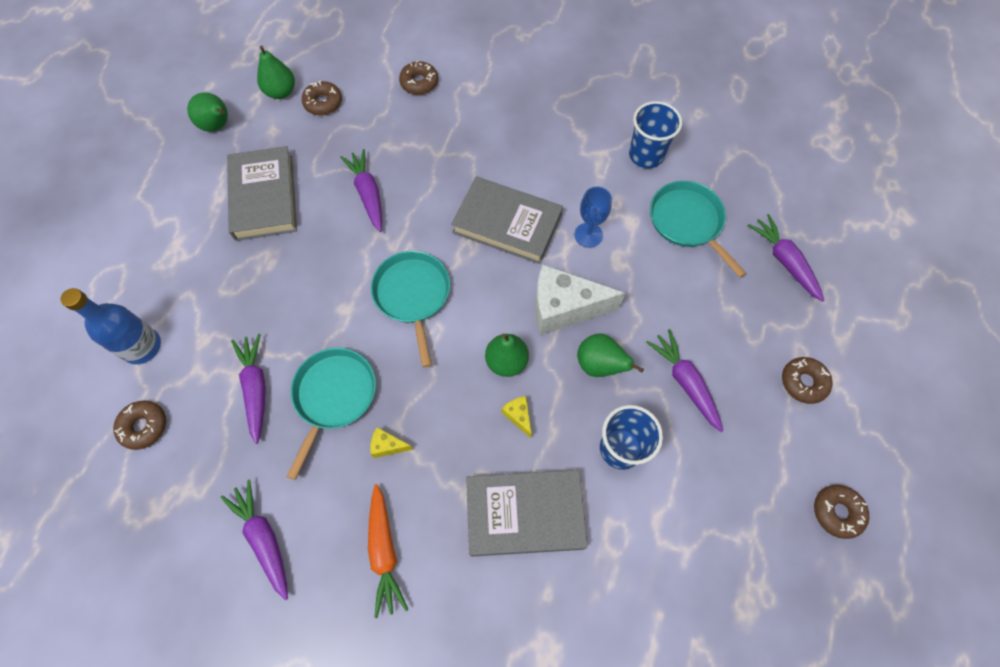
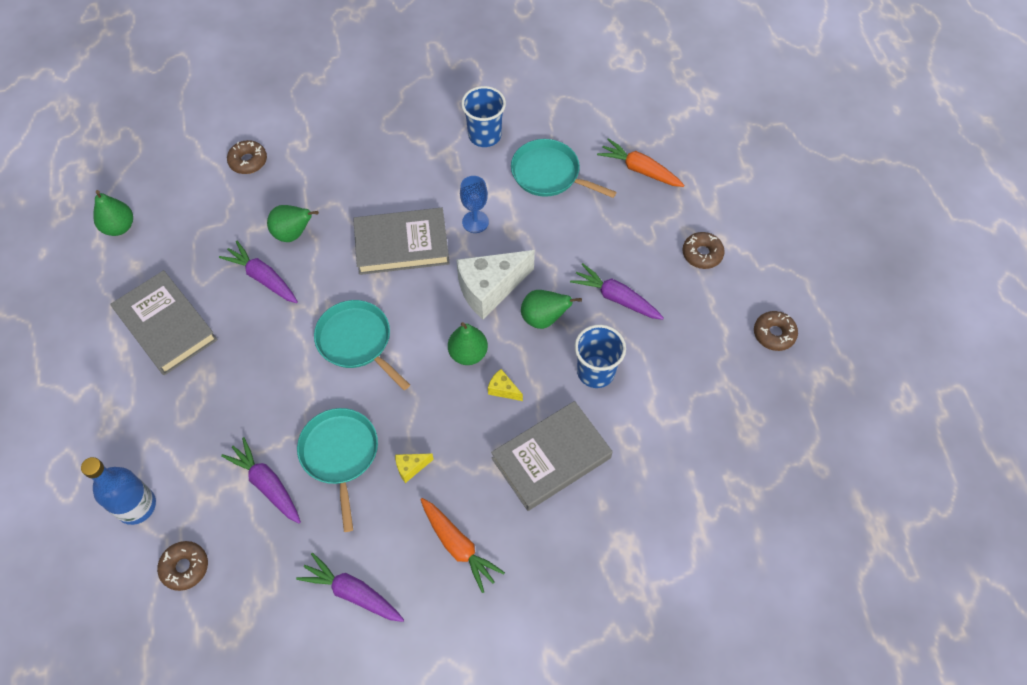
camera: 30 degrees left, 5 degrees down
green pear [187,92,228,132] -> green pear moved to [267,205,319,242]
brown donut [302,81,342,115] -> none
purple carrot [748,214,824,302] -> orange carrot [597,138,684,187]

